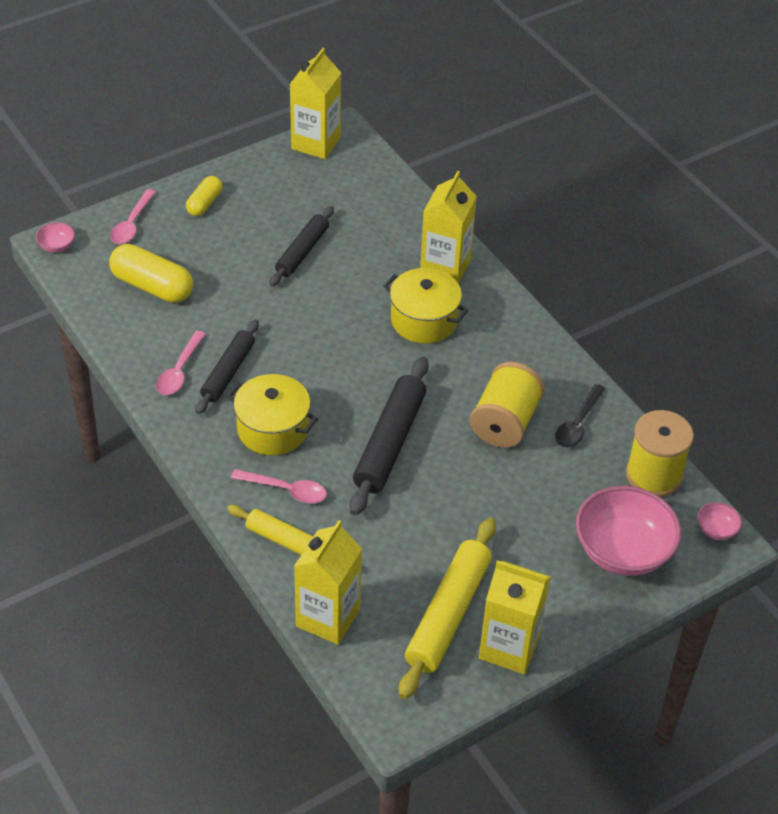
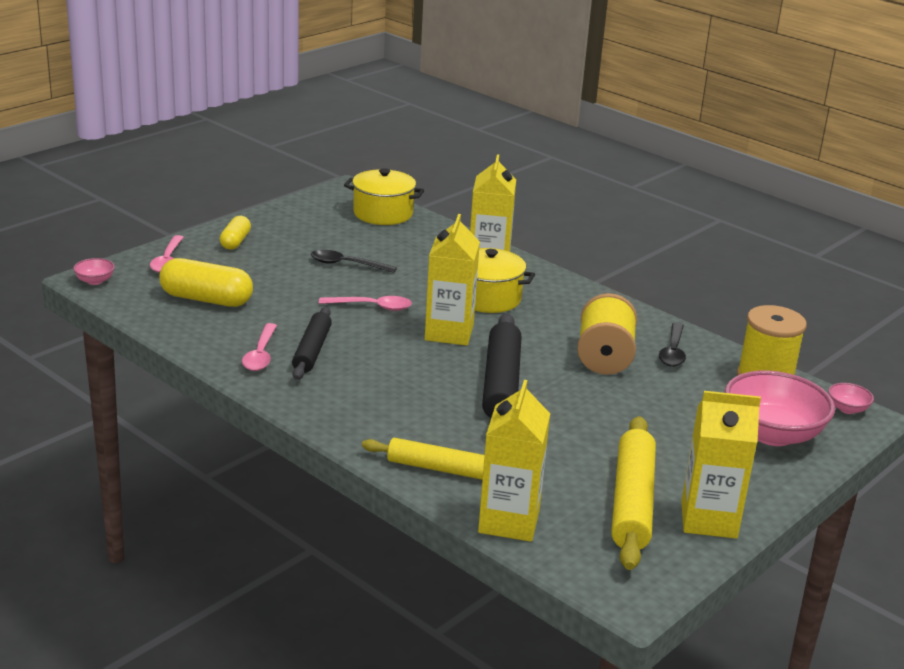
camera: 15 degrees left, 20 degrees down
yellow pot [227,374,318,456] -> yellow pot moved to [344,168,424,225]
pink spoon [231,469,327,503] -> pink spoon moved to [319,296,412,311]
black rolling pin [269,206,334,286] -> black spoon [311,250,397,273]
yellow carton [290,48,341,159] -> yellow carton moved to [425,214,480,346]

